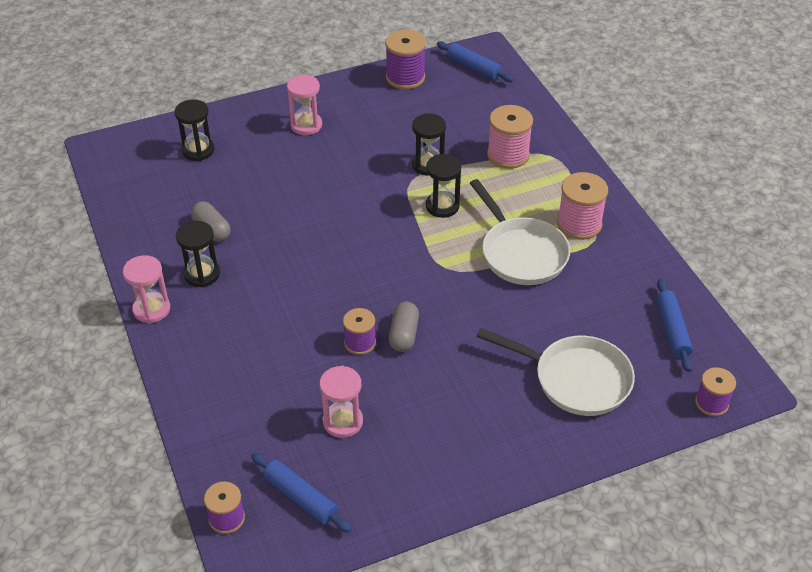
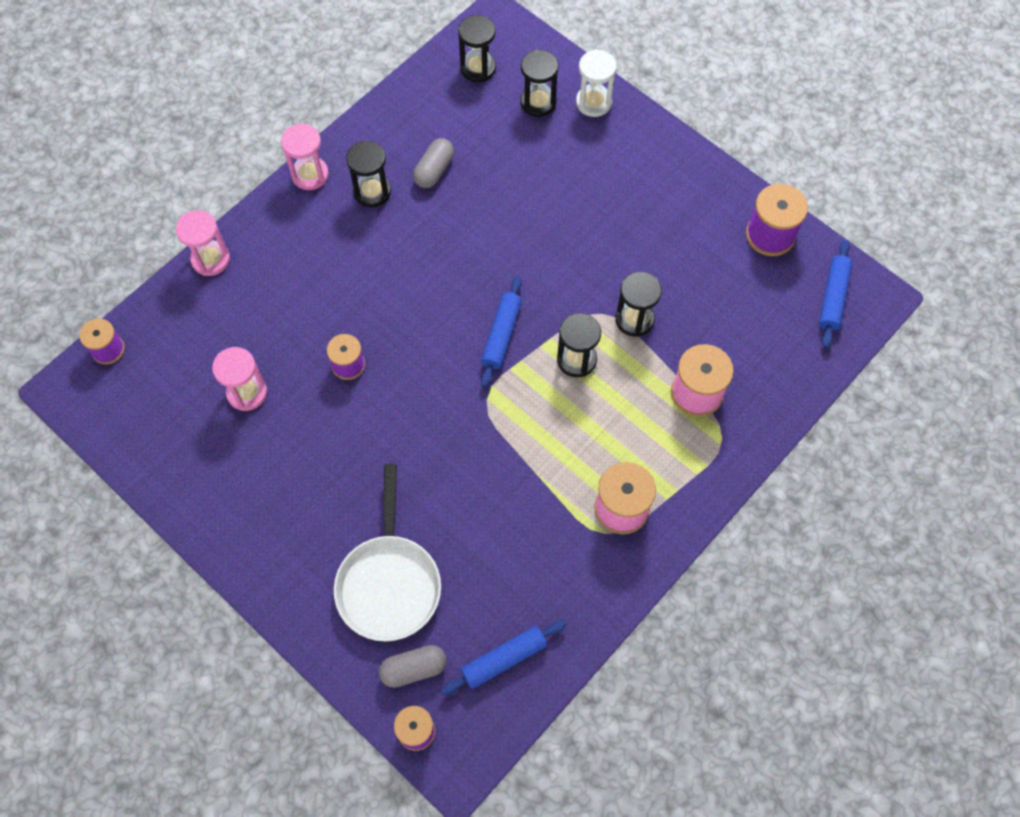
camera: 65 degrees right, 20 degrees up
blue rolling pin [251,453,351,533] -> blue rolling pin moved to [481,276,522,387]
pink hourglass [287,75,322,135] -> pink hourglass moved to [176,210,230,276]
grey capsule [389,302,419,352] -> grey capsule moved to [379,645,447,688]
white pan [470,179,570,285] -> none
none -> black hourglass [458,15,496,82]
none -> white hourglass [576,49,617,117]

